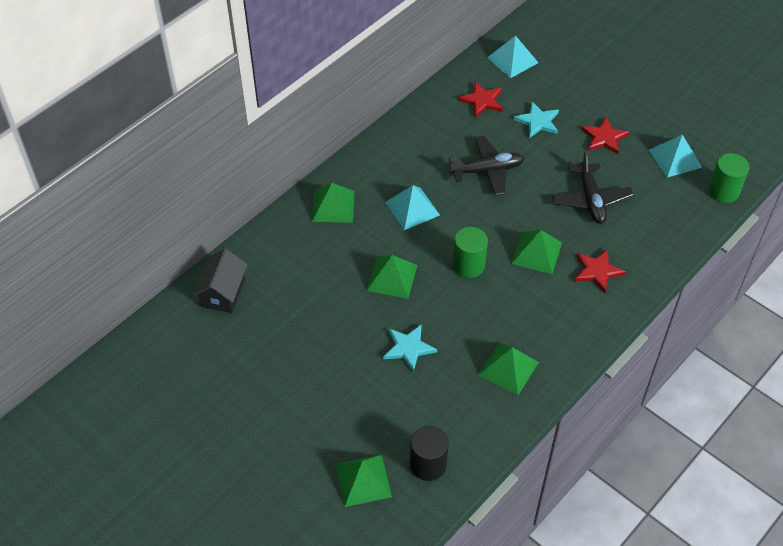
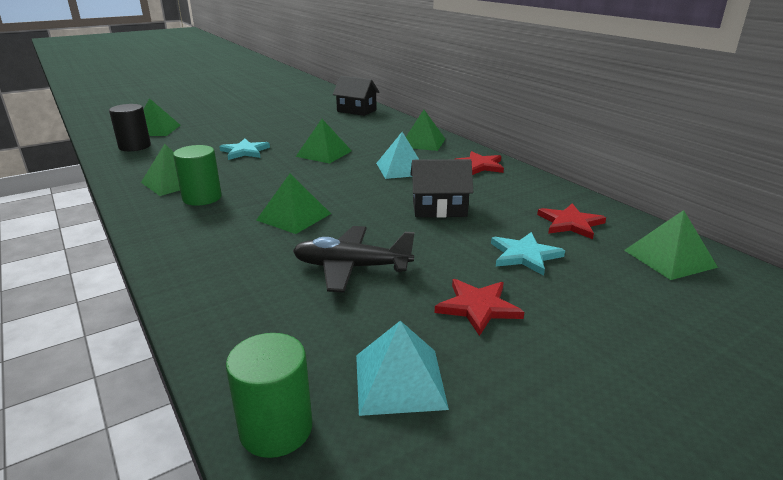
camera: 105 degrees right, 25 degrees down
black plane [449,135,524,196] -> black house [410,159,473,218]
green cylinder [453,227,488,278] -> green cylinder moved to [173,145,222,206]
turquoise pyramid [487,36,538,78] -> green pyramid [624,210,718,280]
red star [574,249,626,293] -> red star moved to [455,151,504,175]

